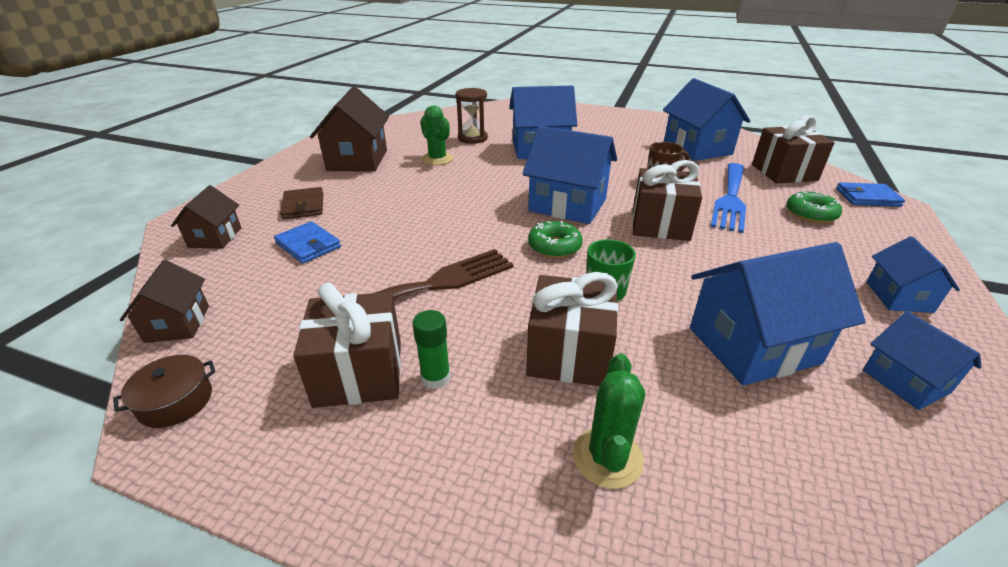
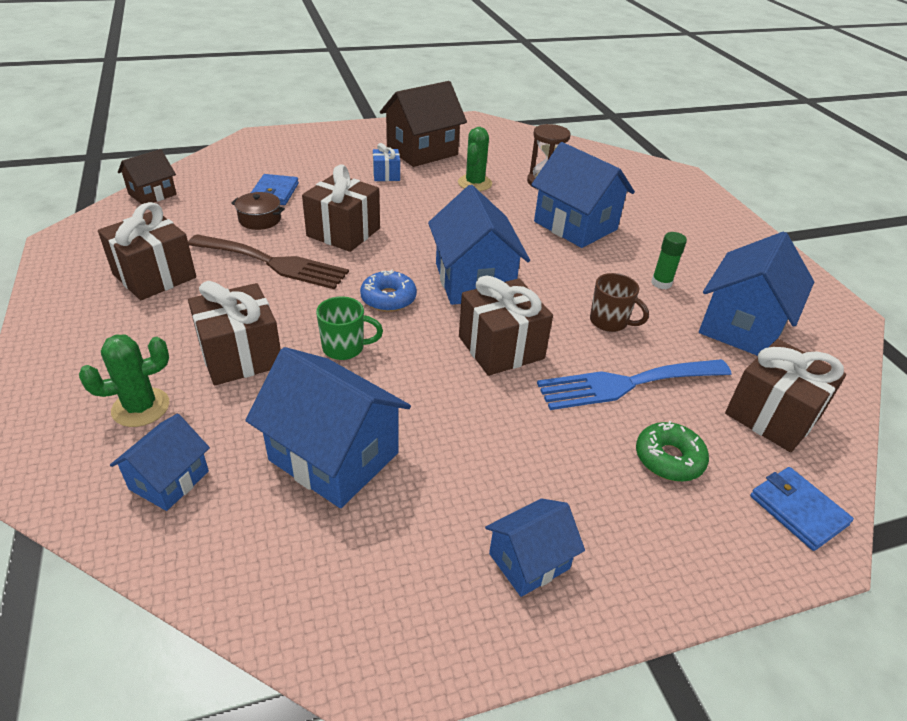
camera: 50 degrees right, 5 degrees up
brown pot [113,355,215,428] -> brown pot moved to [231,192,285,230]
brown house [171,185,241,249] -> none
brown wallet [280,187,323,219] -> none
green glue stick [412,310,451,389] -> green glue stick moved to [651,232,687,289]
green donut [528,221,583,258] -> blue donut [360,269,417,312]
blue house [863,311,981,410] -> blue house moved to [110,414,210,511]
none -> brown gift [302,164,380,252]
none -> blue gift [373,143,400,181]

